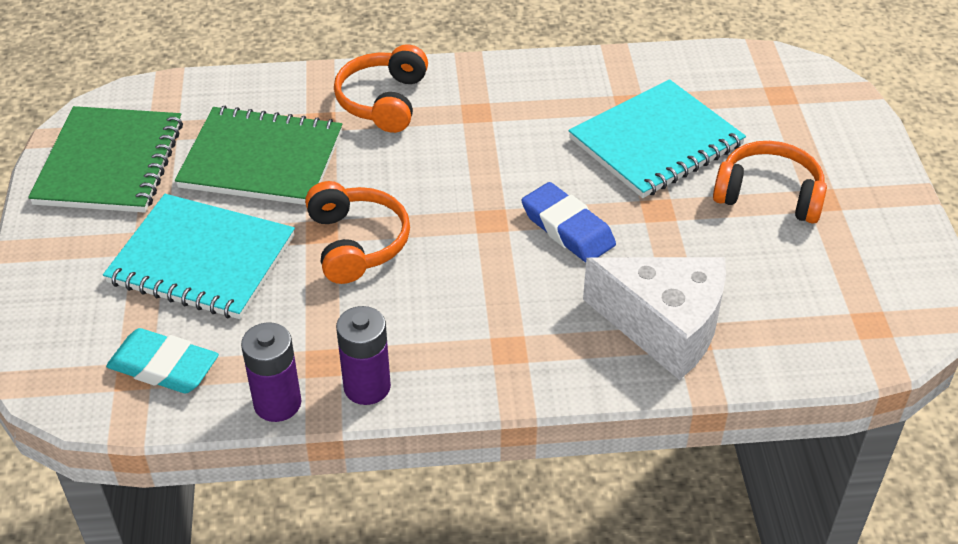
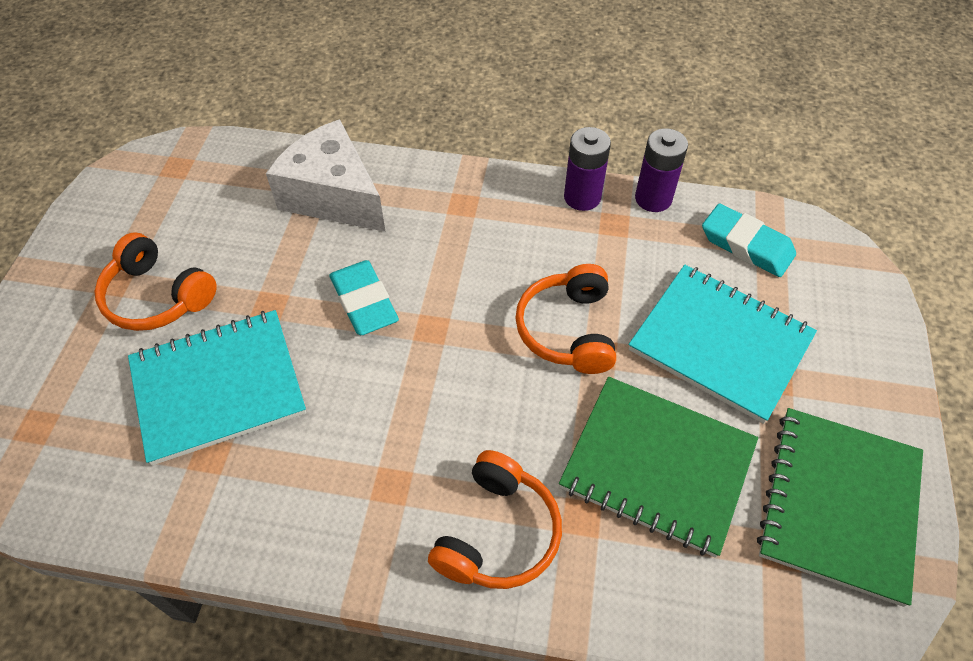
camera: 165 degrees left, 10 degrees up
blue eraser [521,182,616,263] -> turquoise eraser [329,260,399,335]

